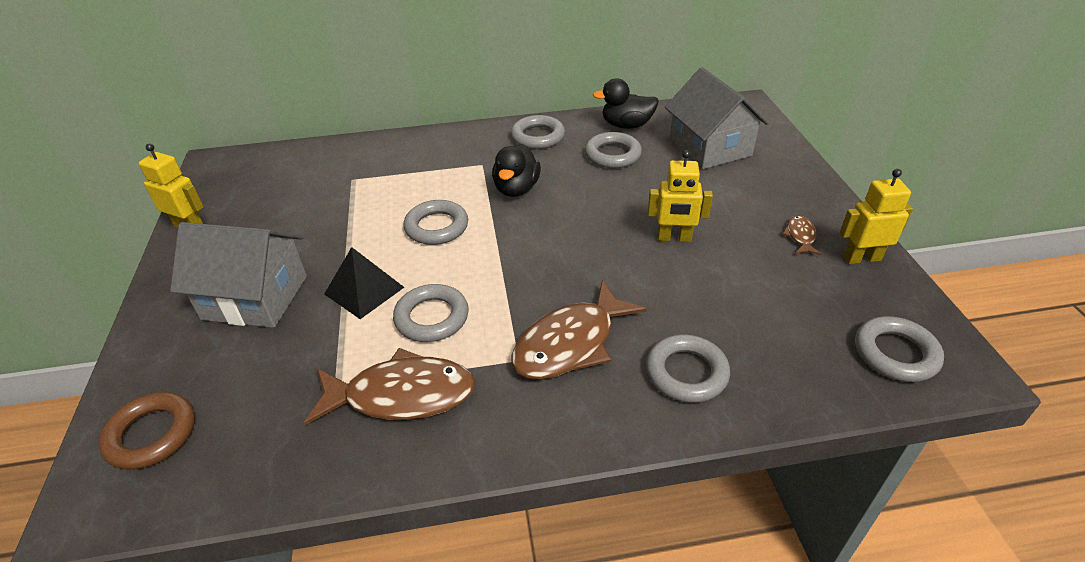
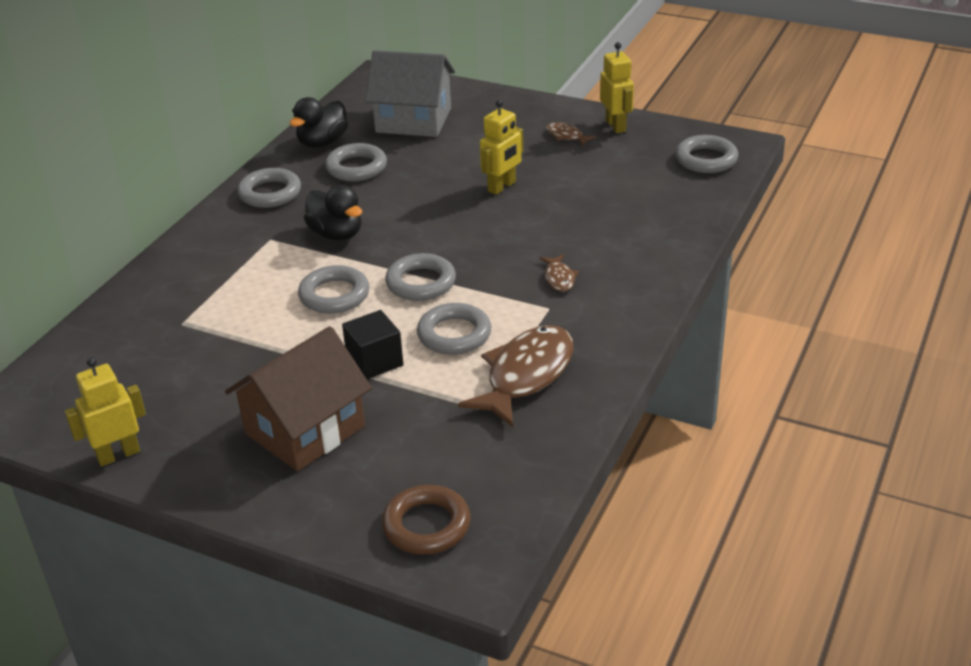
camera: 55 degrees left, 5 degrees down
grey house [170,222,307,328] -> brown house [225,326,372,471]
black pyramid [324,247,404,319] -> black cube [342,310,403,379]
brown fish [511,280,647,379] -> brown fish [540,254,579,292], size x0.46
grey ring [646,334,730,403] -> grey ring moved to [385,253,456,301]
yellow robot [840,169,913,264] -> yellow robot turned 135 degrees clockwise [600,42,634,133]

